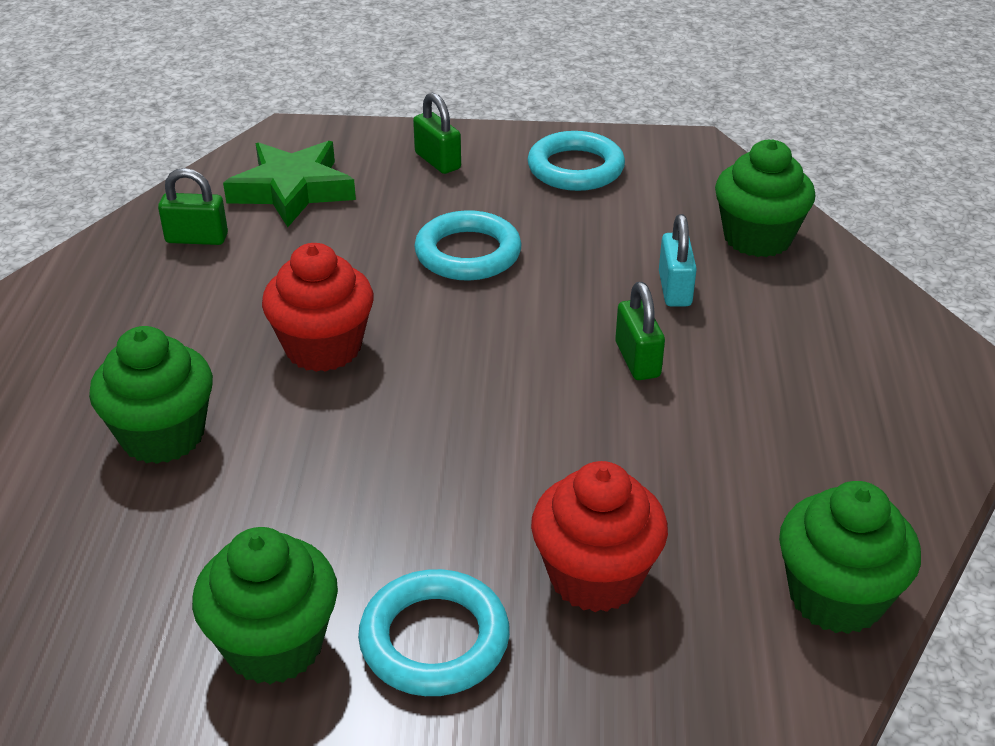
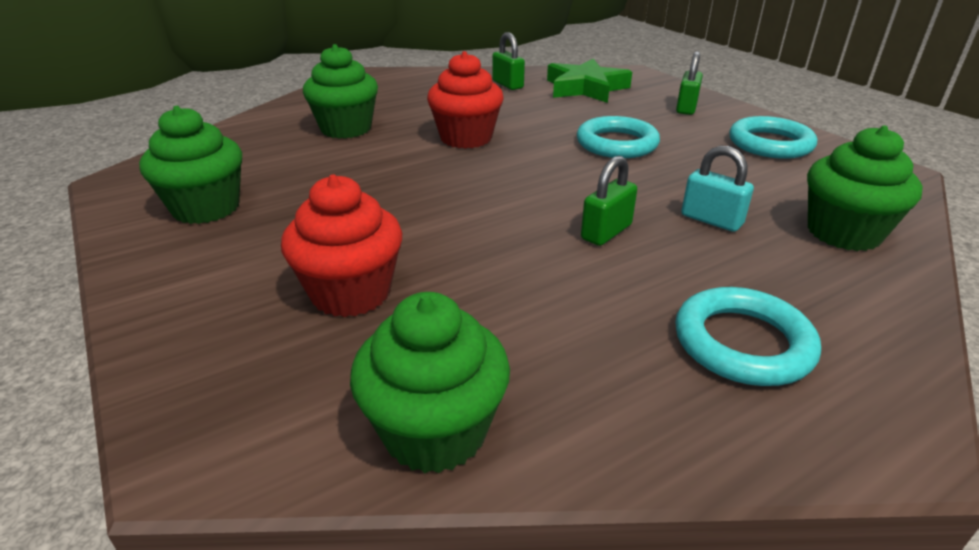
camera: 55 degrees right, 5 degrees down
turquoise ring [358,569,510,696] -> turquoise ring moved to [675,287,821,386]
turquoise padlock [659,214,697,307] -> turquoise padlock turned 75 degrees clockwise [681,146,754,232]

